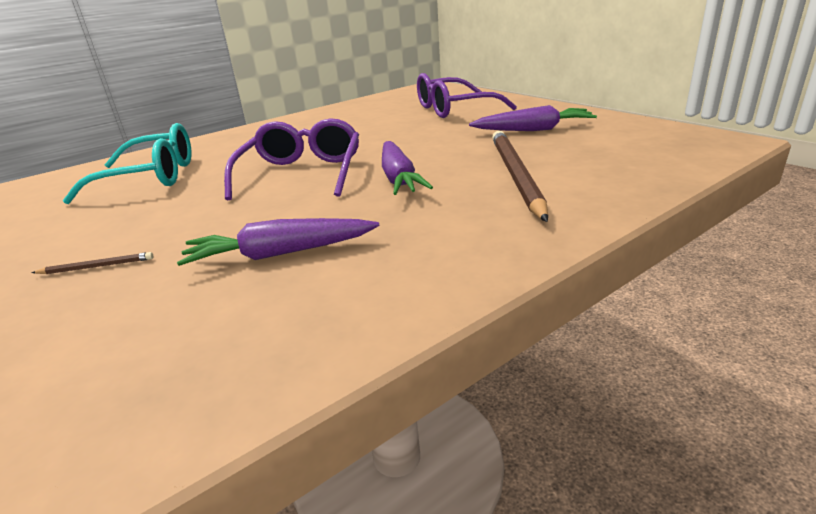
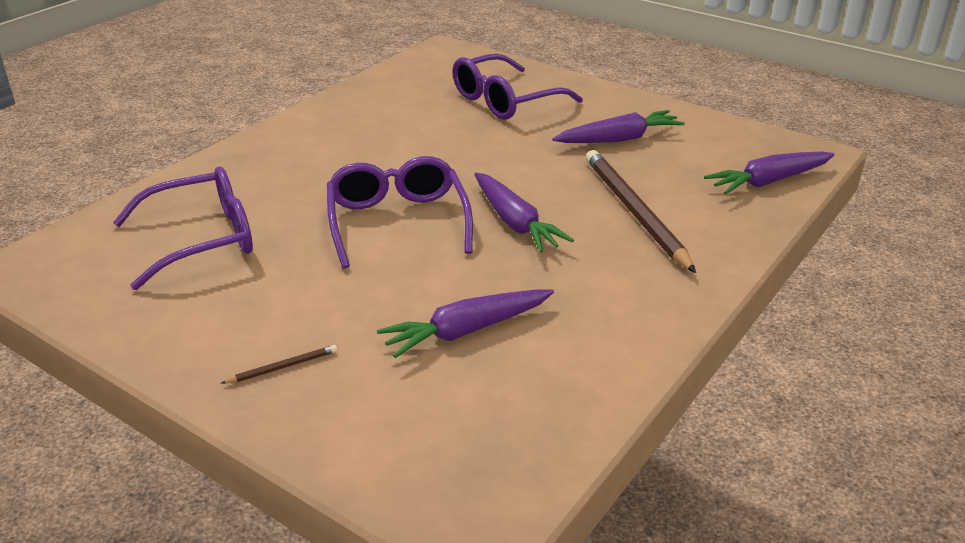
camera: 20 degrees left, 5 degrees up
turquoise glasses [63,123,192,204] -> purple glasses [113,166,253,290]
none -> purple carrot [704,151,834,194]

